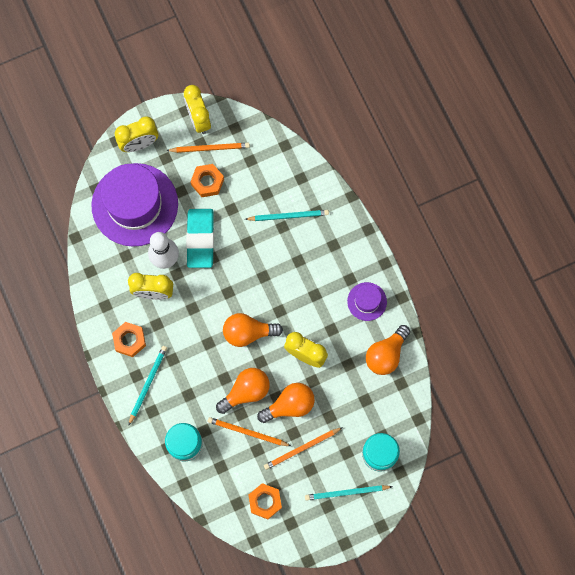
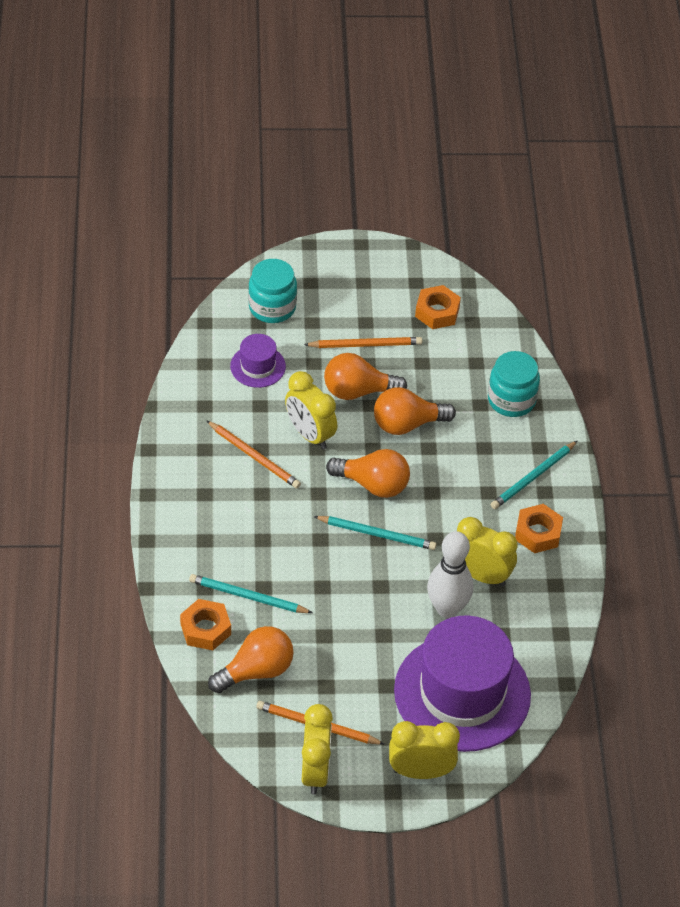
camera: 160 degrees left, 25 degrees down
turquoise eraser [186,209,214,268] -> none
orange nut [190,164,224,197] -> orange nut moved to [180,599,231,650]
orange pencil [208,417,291,446] -> orange pencil moved to [206,420,301,489]
turquoise pencil [305,485,393,501] -> turquoise pencil moved to [313,516,437,550]
purple hat [347,282,387,321] -> purple hat moved to [230,334,286,388]
orange light bulb [366,325,410,375] -> orange light bulb moved to [208,626,294,693]

